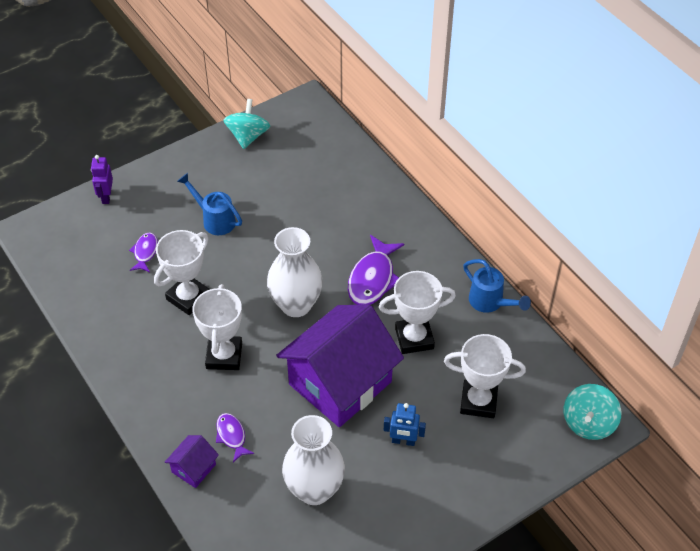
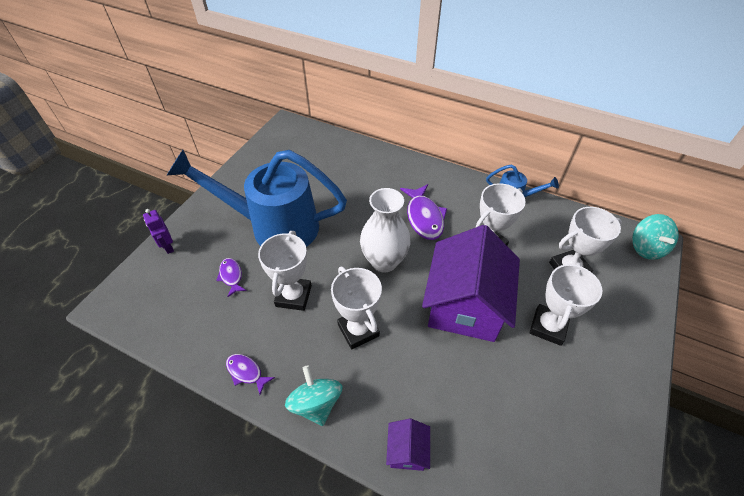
camera: 30 degrees left, 0 degrees up
blue watering can [177,173,242,235] -> blue watering can [167,150,347,247], size x2.29
purple fish [216,413,254,462] -> purple fish moved to [226,354,275,395]
turquoise spinning top [224,99,270,149] -> turquoise spinning top moved to [285,365,343,426]
white vase [282,415,345,505] -> none
blue robot [384,403,426,446] -> white trophy [530,263,602,346]

